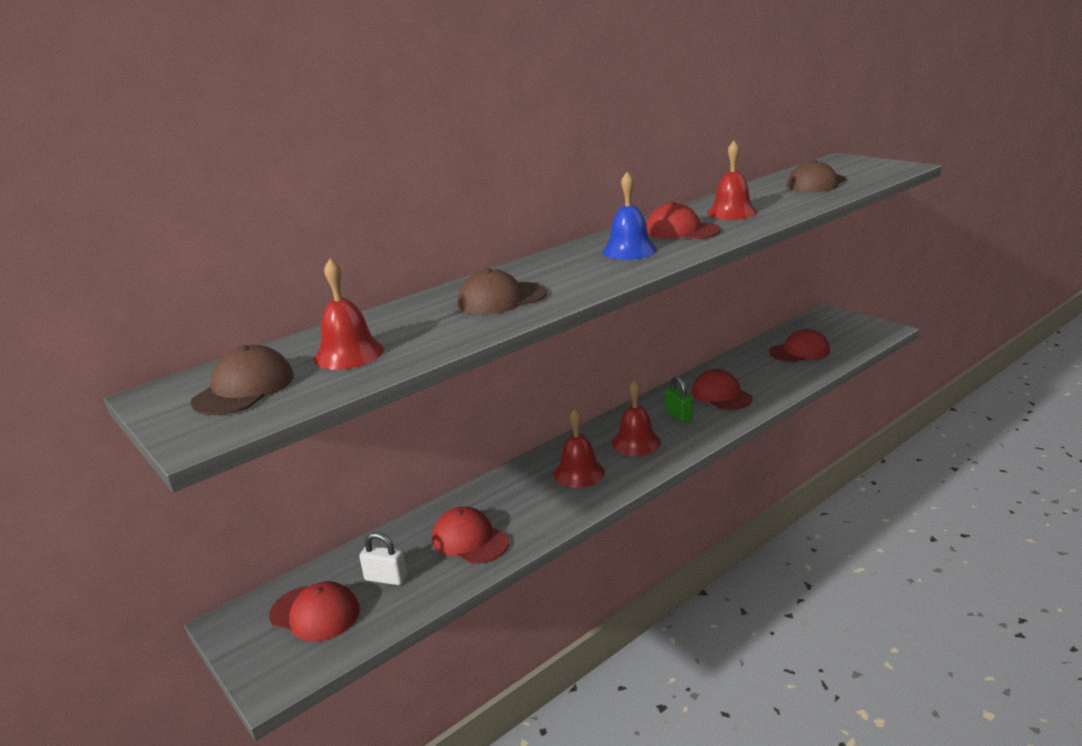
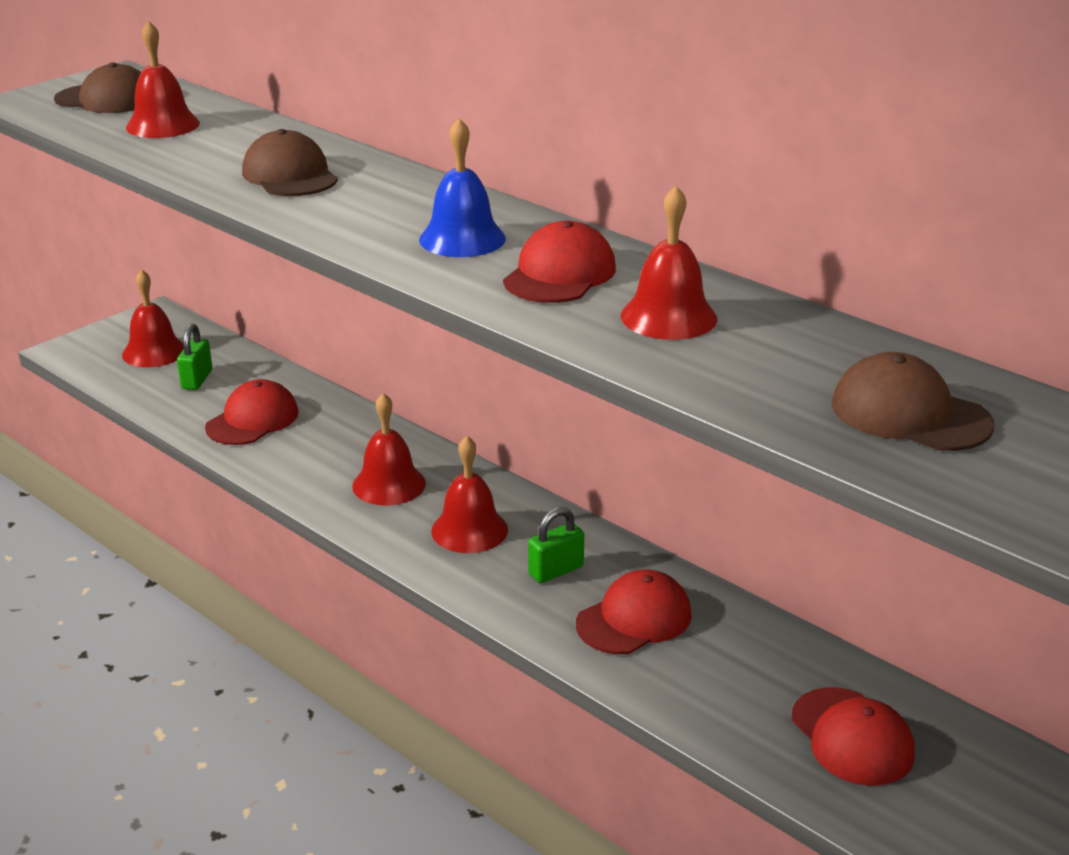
camera: 80 degrees right, 5 degrees up
red cap [269,581,360,641] -> red bell [122,269,184,367]
white padlock [359,532,407,585] -> green padlock [177,323,212,390]

